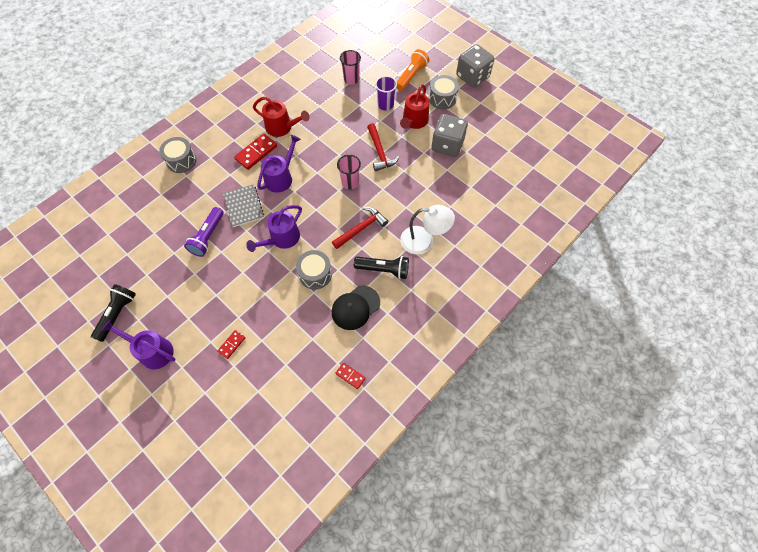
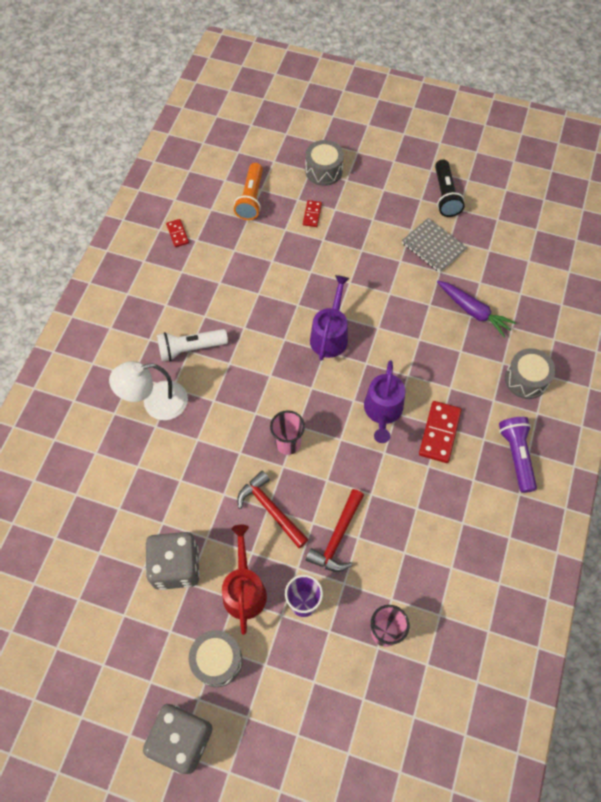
camera: 155 degrees right, 0 degrees up
purple watering can [101,319,175,369] -> none
purple flashlight [184,207,224,257] -> purple flashlight moved to [499,417,537,493]
grey notebook [223,184,264,227] -> grey notebook moved to [402,218,467,273]
red watering can [253,96,310,137] -> none
grey drum [296,250,332,289] -> grey drum moved to [305,140,344,186]
red hammer [332,207,388,249] -> red hammer moved to [306,489,364,572]
black cap [332,285,380,330] -> none
red domino [335,362,366,389] -> red domino turned 60 degrees clockwise [166,219,189,247]
black flashlight [354,256,409,279] -> white flashlight [157,329,228,362]
orange flashlight [396,49,429,91] -> orange flashlight moved to [234,163,263,220]
none -> purple carrot [437,281,516,337]

